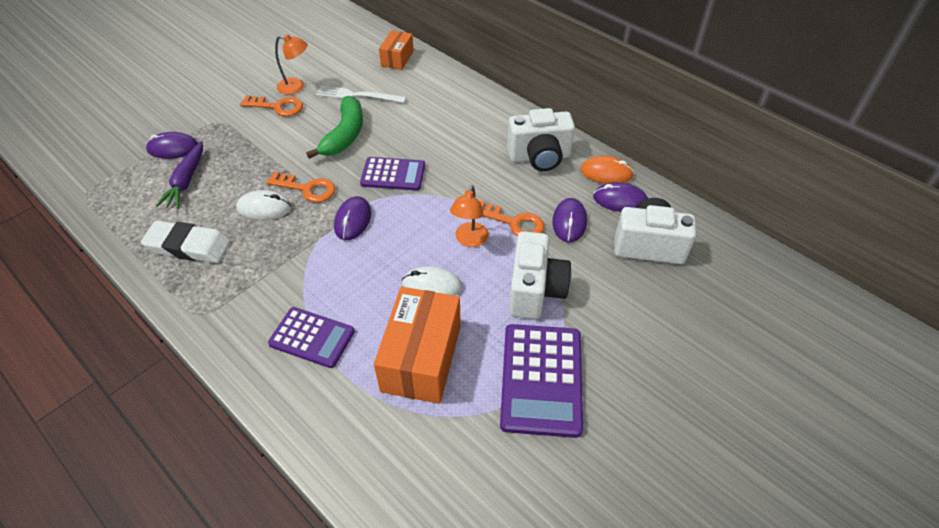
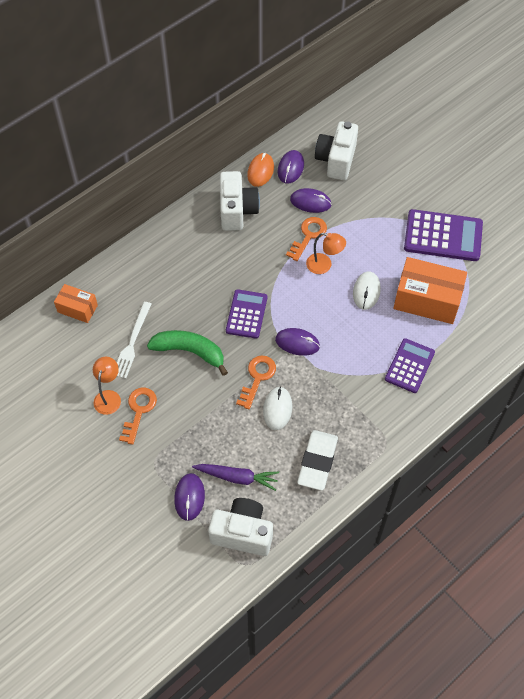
camera: 85 degrees left, 10 degrees up
white camera [509,231,571,319] -> white camera moved to [208,498,273,556]

